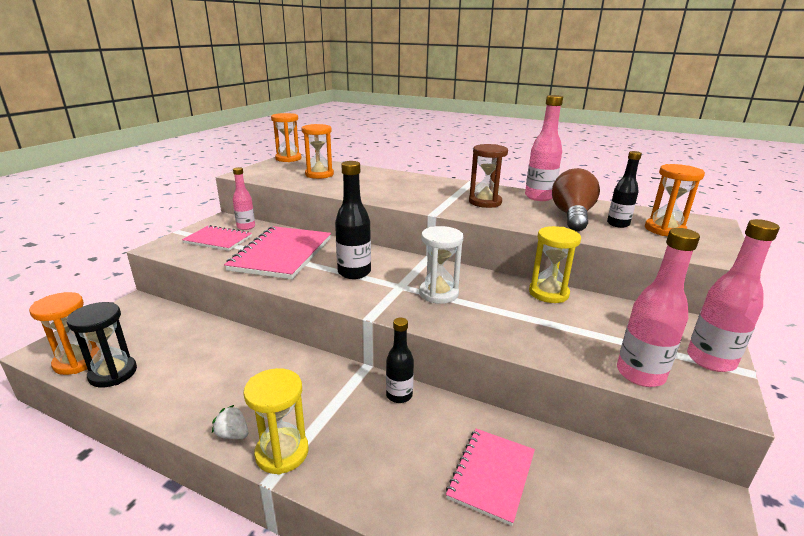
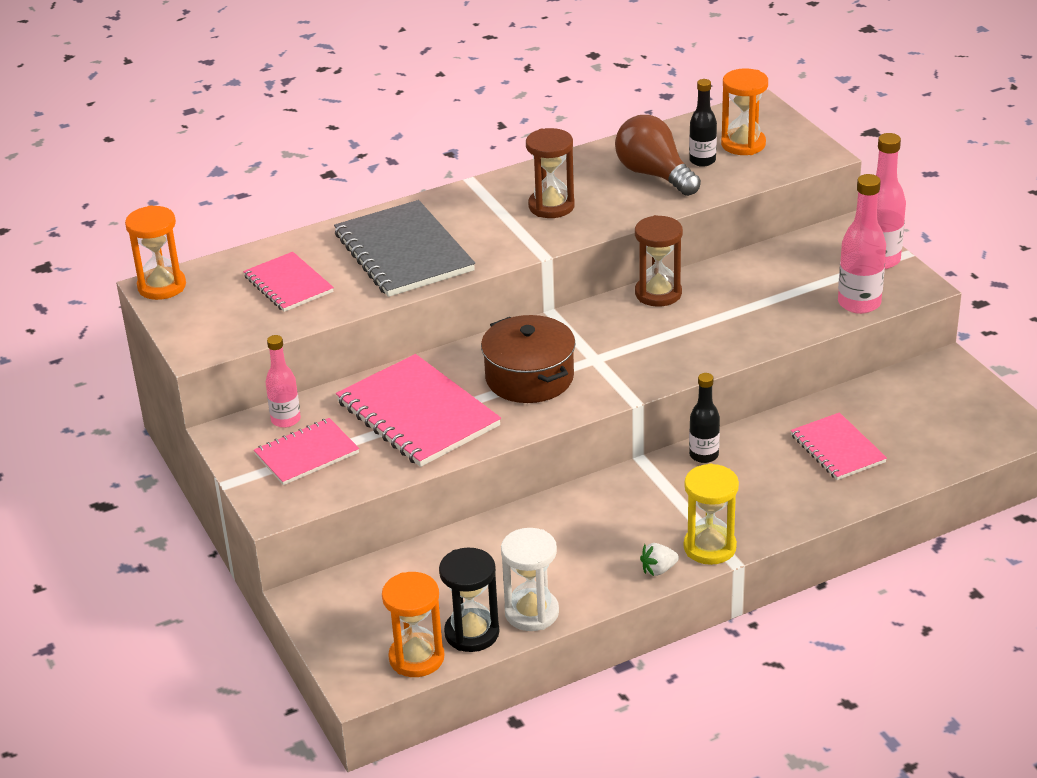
camera: 50 degrees left, 10 degrees up
orange hourglass [301,124,334,179] -> pink notebook [243,252,334,312]
black bottle [335,161,371,279] -> brown pot [481,315,575,403]
white hourglass [419,226,463,304] -> white hourglass moved to [501,528,559,631]
pink bottle [525,95,563,201] -> none
yellow hourglass [529,226,581,303] -> none
none -> grey notebook [334,200,475,297]
none -> brown hourglass [635,215,683,307]

